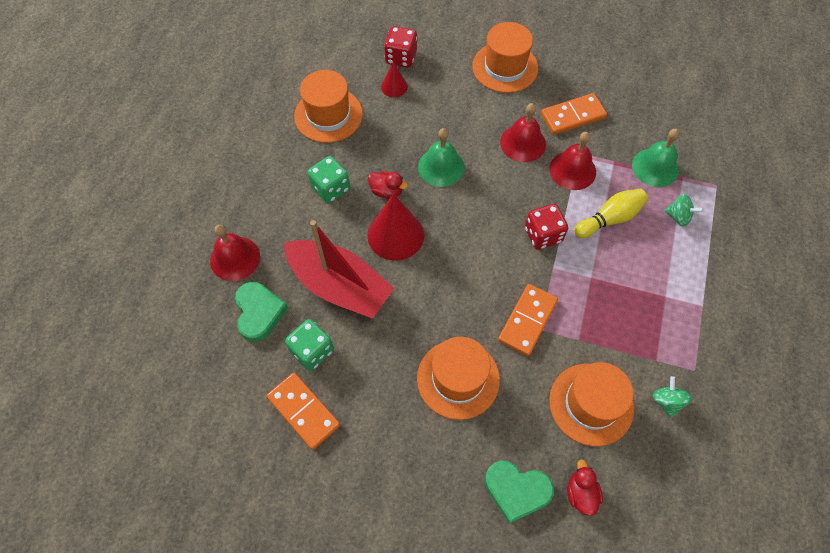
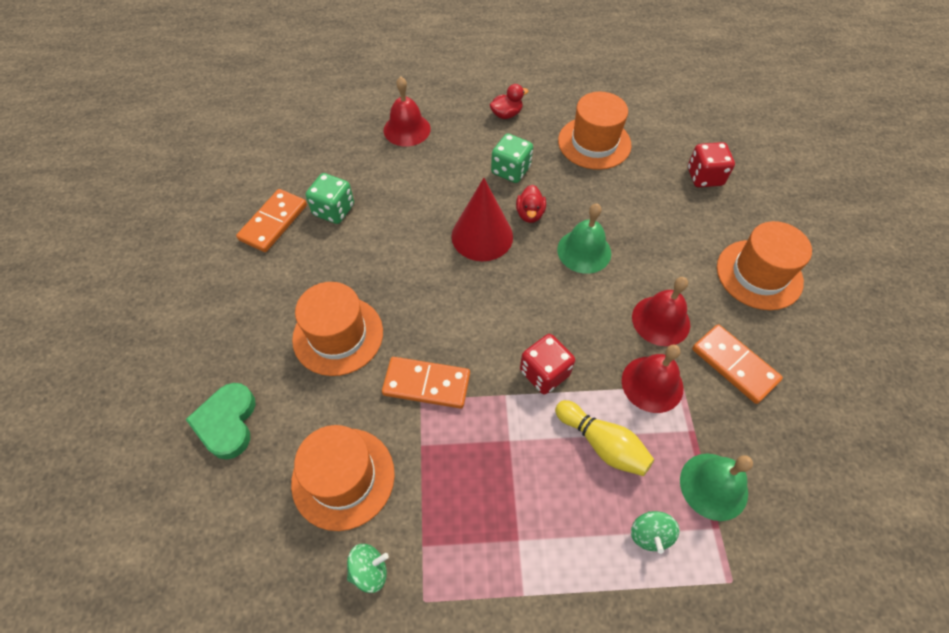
camera: 70 degrees right, 5 degrees down
green heart [235,282,288,342] -> none
red boat [283,220,394,319] -> none
red cone [381,61,408,97] -> none
red duck [567,460,603,516] -> red duck moved to [490,84,529,119]

